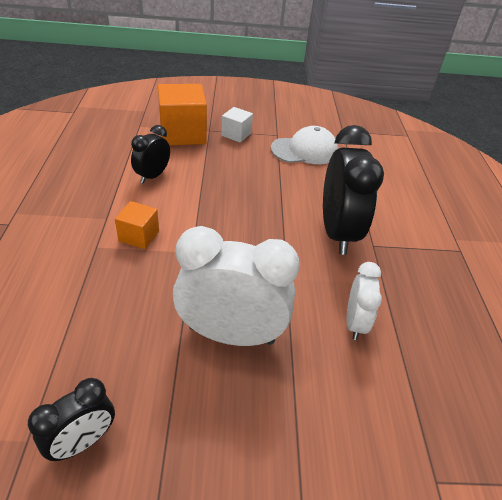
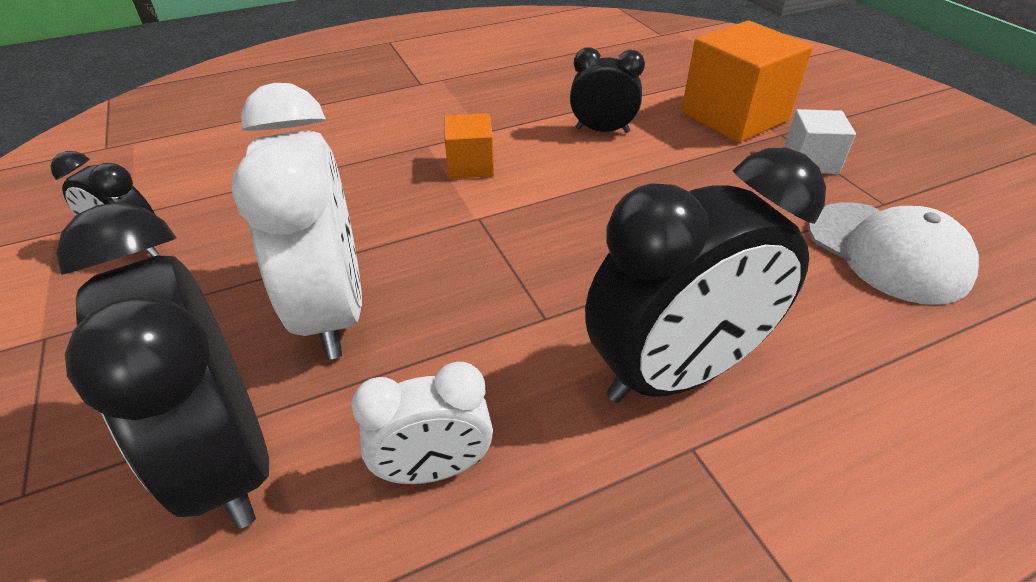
camera: 70 degrees right, 0 degrees up
none -> black clock [56,203,269,529]

